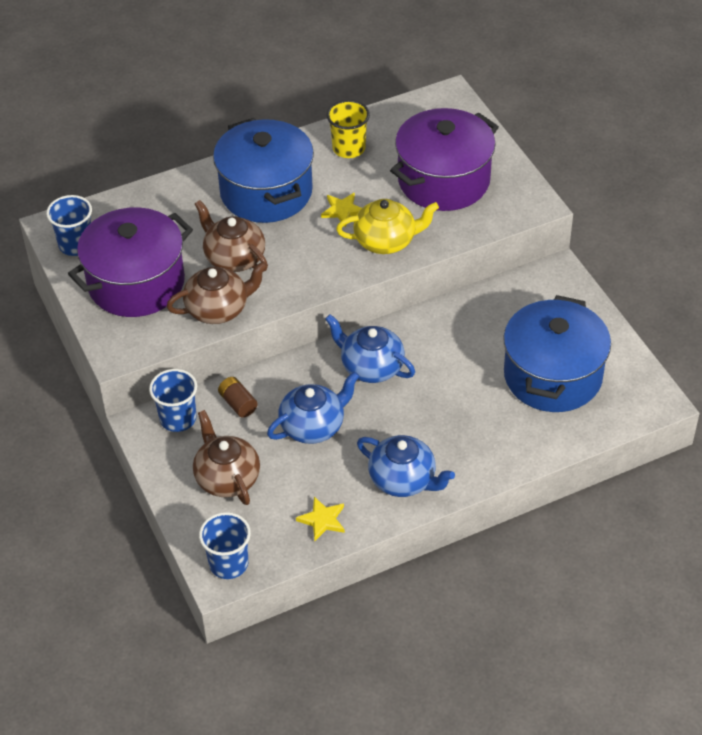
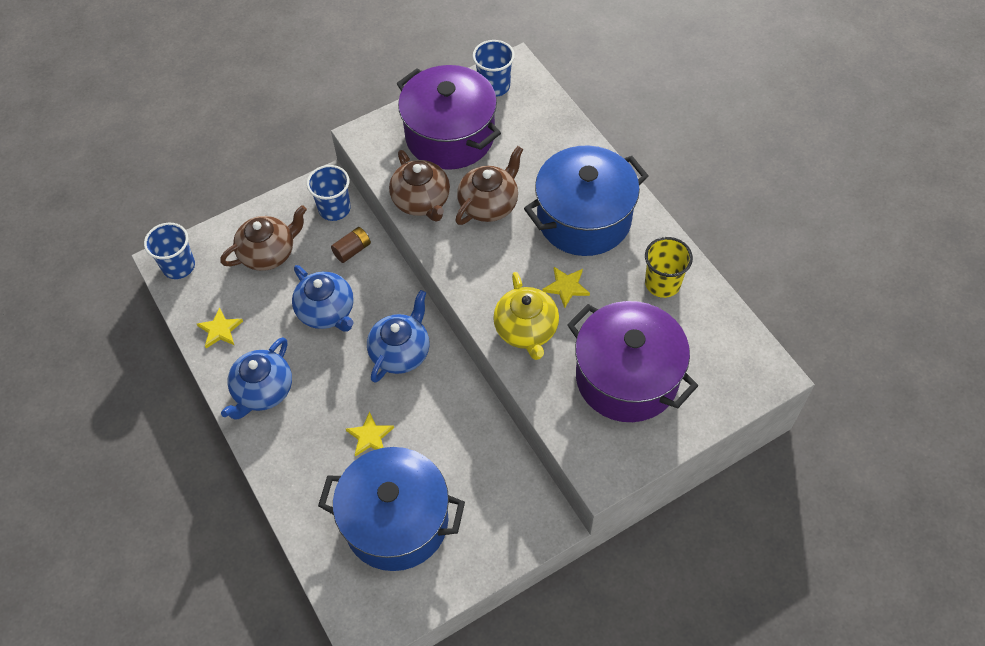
camera: 85 degrees right, 10 degrees up
none -> yellow star [346,411,394,457]

